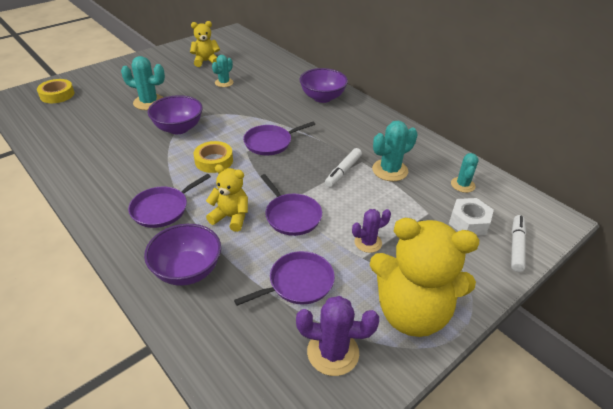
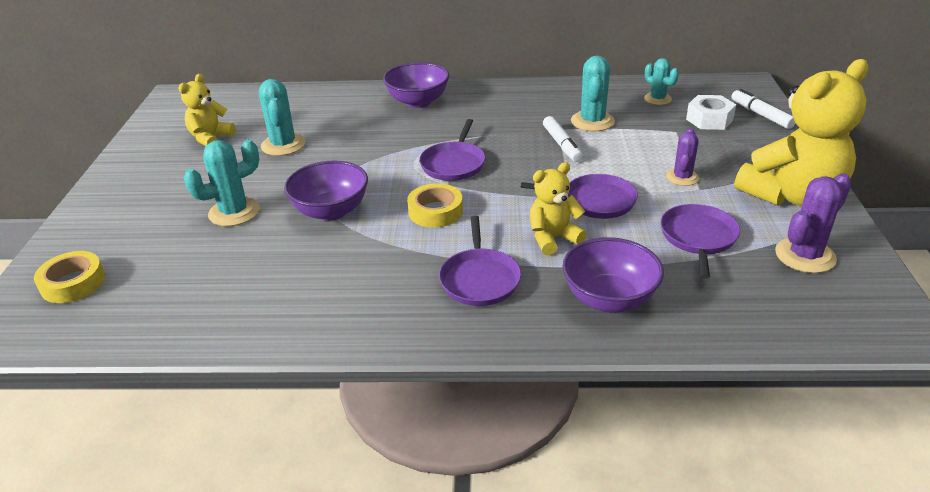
camera: 45 degrees left, 5 degrees down
turquoise cactus [212,55,234,87] -> turquoise cactus [259,79,306,156], size x1.54

